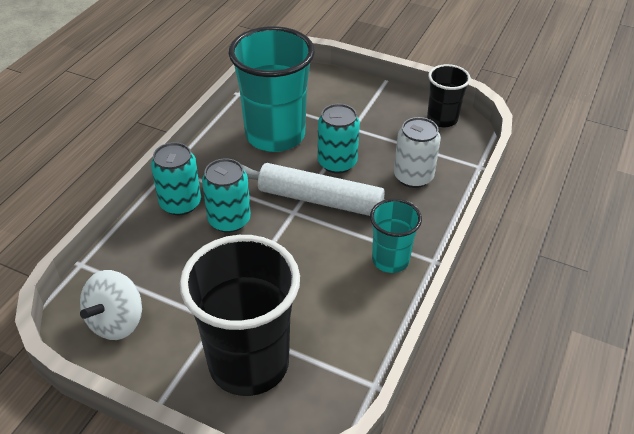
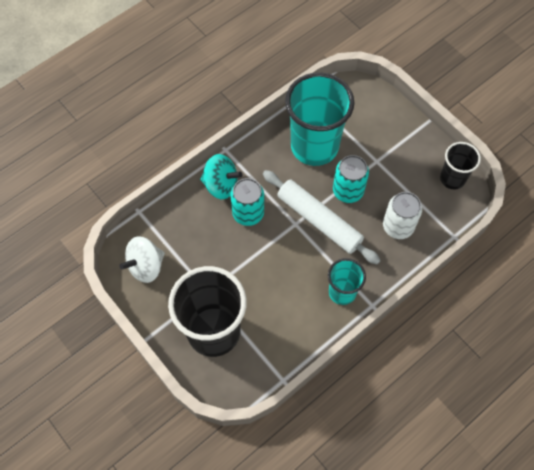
camera: 25 degrees right, 20 degrees up
turquoise can [151,142,201,215] -> turquoise spinning top [200,154,243,199]

